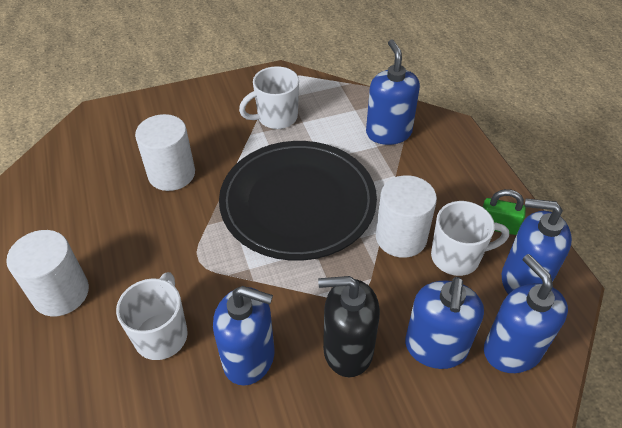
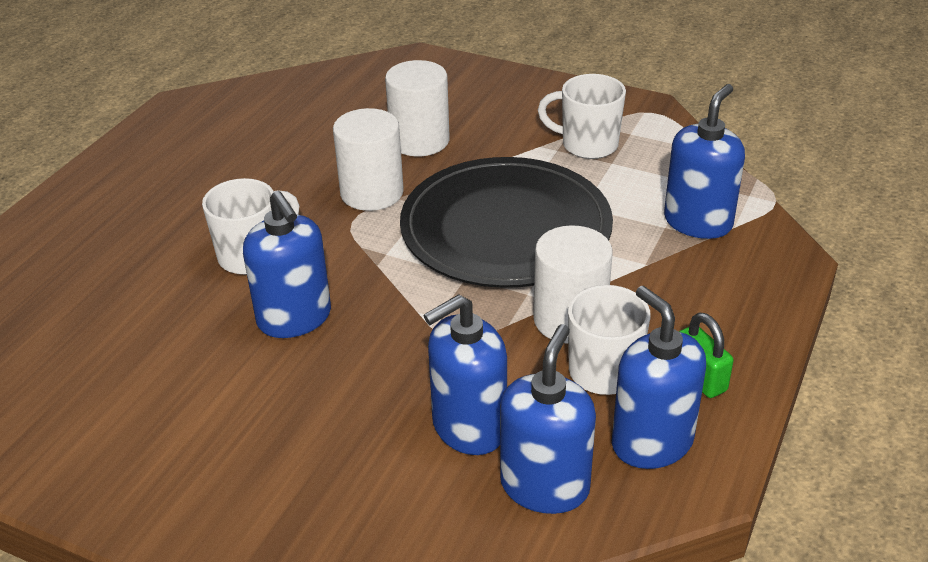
camera: 45 degrees right, 10 degrees down
white cylinder [6,230,89,316] -> white cylinder moved to [333,108,404,211]
black soap dispenser [318,276,380,377] -> none

